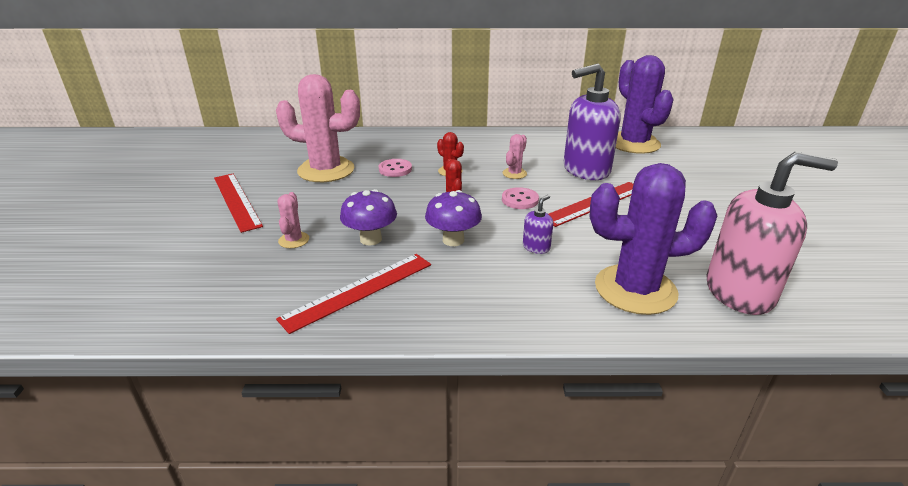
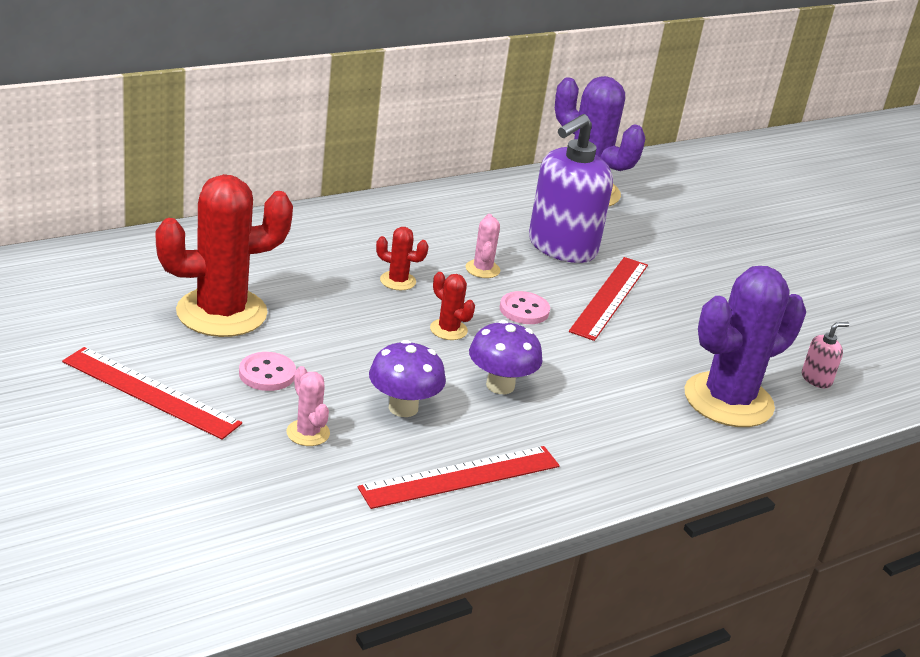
camera: 35 degrees left, 0 degrees up
pink cactus [276,74,360,182] -> red cactus [156,174,293,337]
red ruler [276,254,431,334] -> red ruler turned 45 degrees clockwise [358,446,560,509]
pink button [379,159,412,177] -> pink button moved to [239,352,296,391]
purple soap dispenser [523,195,553,254] -> none
pink soap dispenser [706,152,838,315] -> pink soap dispenser [802,322,850,388], size x0.41

